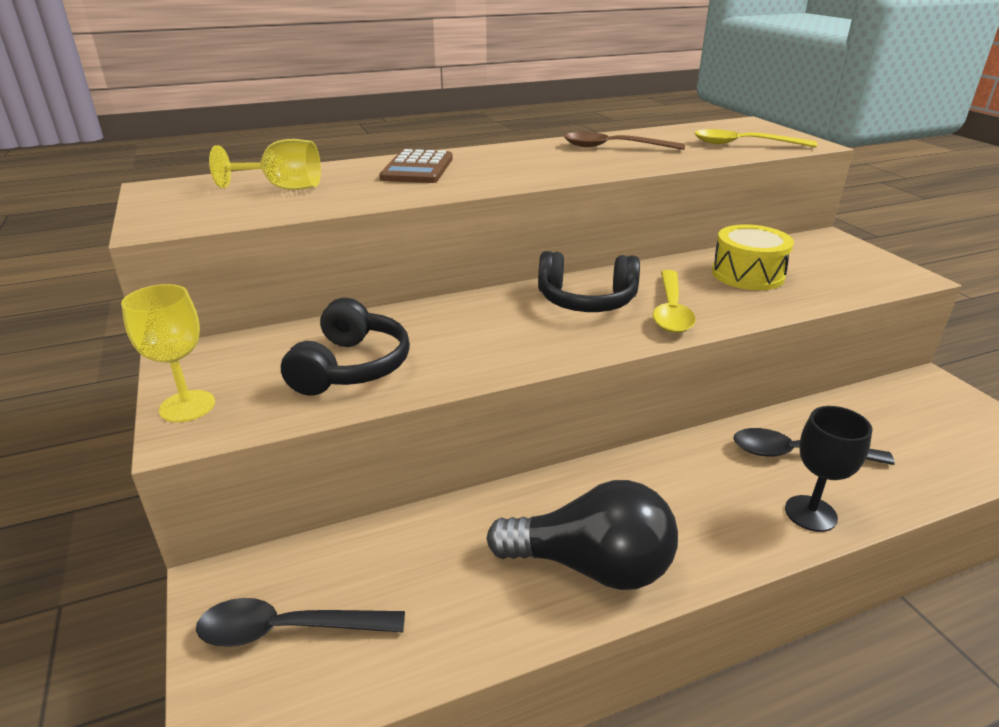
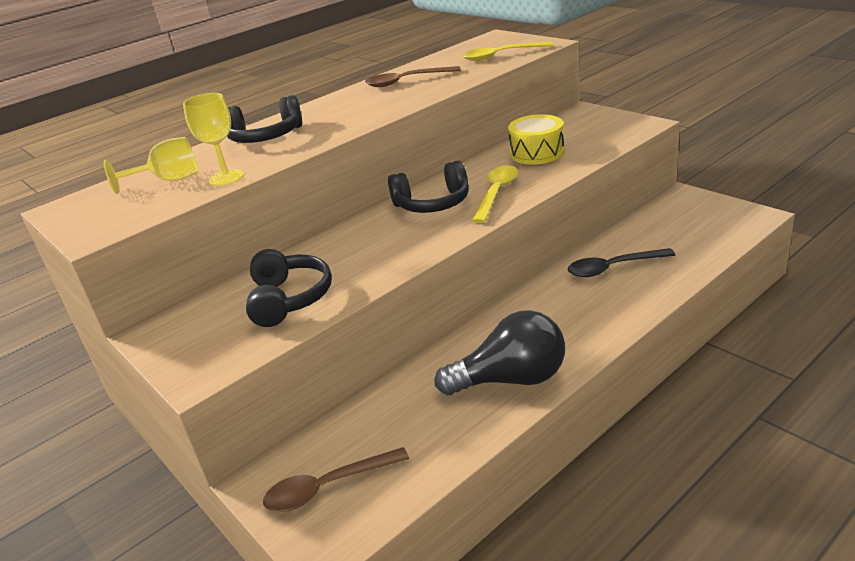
camera: 15 degrees left, 0 degrees up
yellow goblet [121,284,215,422] -> yellow goblet moved to [183,93,244,186]
black spoon [196,598,405,647] -> brown spoon [263,447,409,512]
brown calculator [379,149,453,183] -> black headphones [227,95,302,143]
yellow spoon [653,270,696,333] -> yellow spoon turned 150 degrees counterclockwise [472,165,518,223]
black goblet [785,406,873,532] -> none

